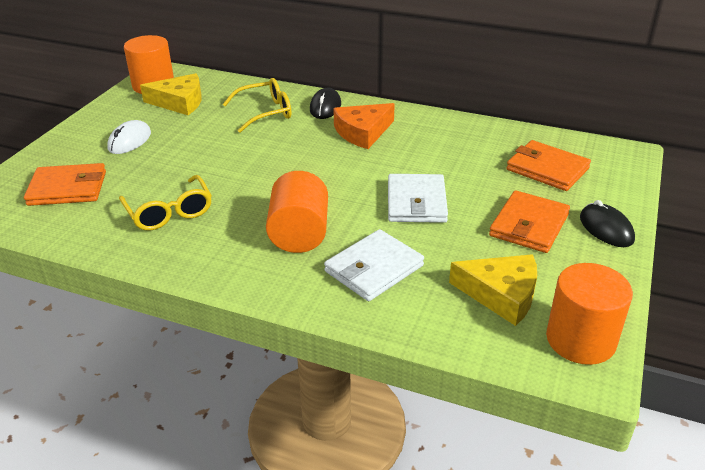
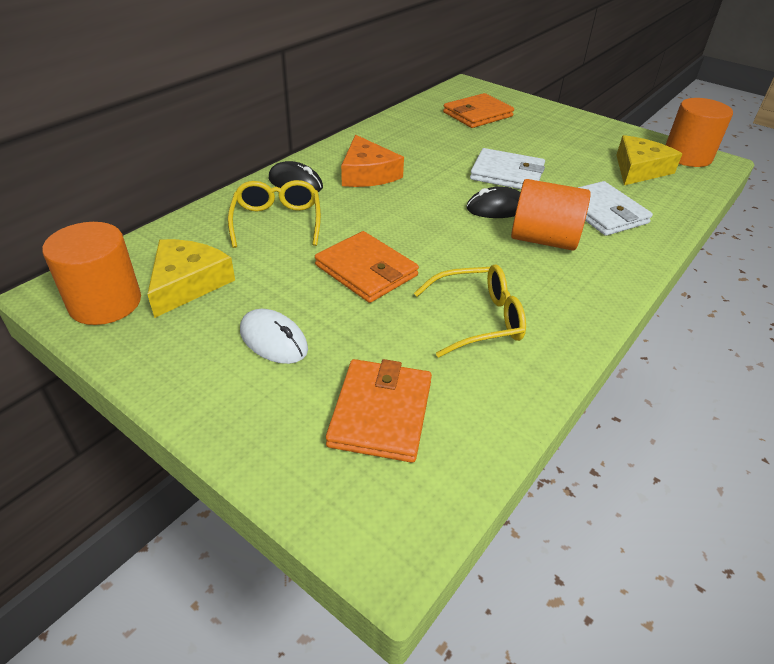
camera: 75 degrees left, 5 degrees up
orange wallet [489,190,570,253] -> orange wallet moved to [315,231,419,303]
black mouse [580,200,635,247] -> black mouse moved to [466,187,520,218]

